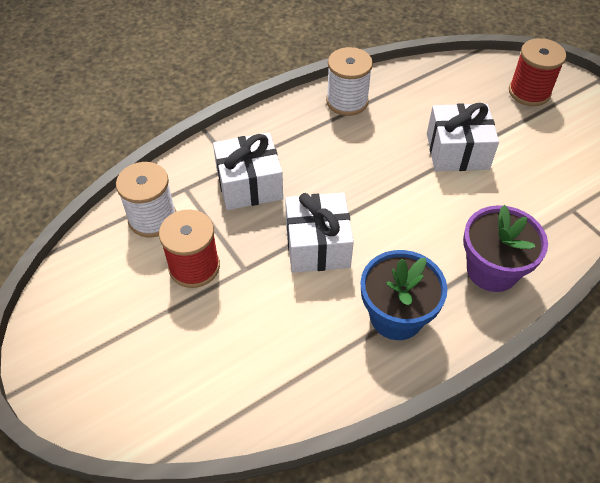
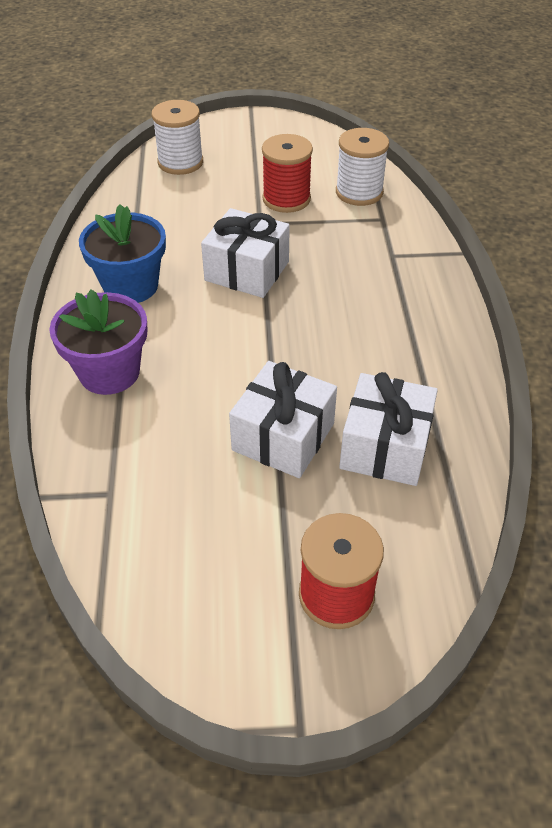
camera: 120 degrees right, 5 degrees down
white gift [213,132,283,210] -> white gift moved to [339,372,438,486]
white spool [326,47,373,116] -> white spool moved to [152,100,203,175]

